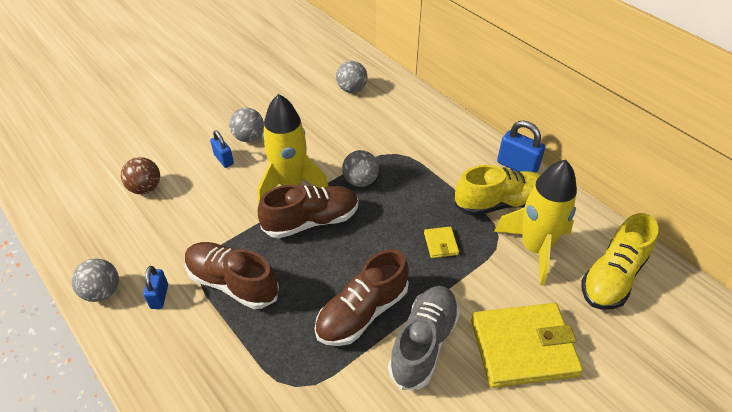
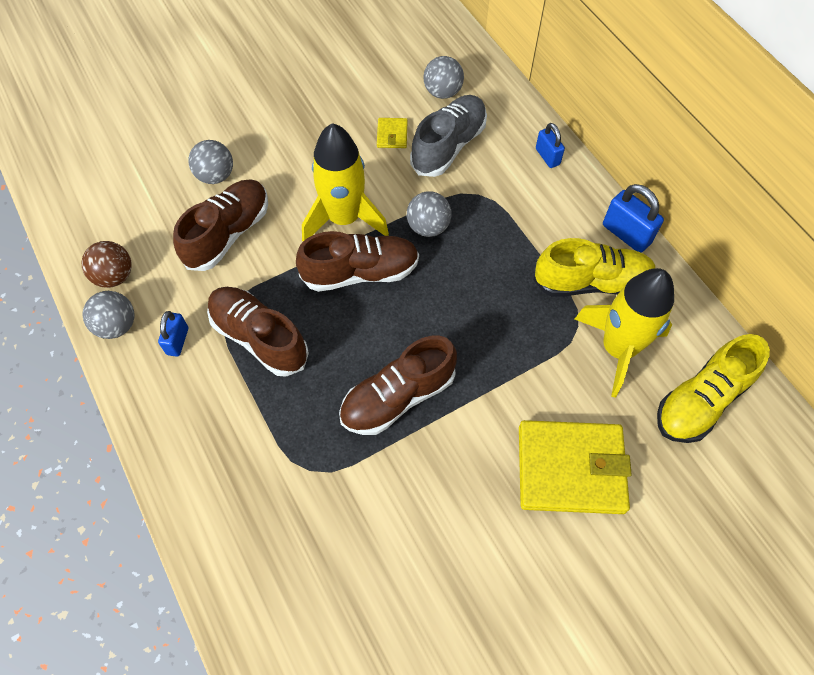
camera: 10 degrees right, 15 degrees up
brown ball [121,157,160,194] -> brown ball moved to [82,241,132,288]
blue padlock [210,130,234,168] -> blue padlock moved to [536,123,565,168]
grey ball [229,108,264,142] -> grey ball moved to [188,140,233,184]
grey shoe [388,286,460,390] -> grey shoe moved to [410,95,487,177]
yellow wallet [424,227,459,258] -> yellow wallet moved to [377,118,407,148]
none -> brown shoe [173,179,268,271]

